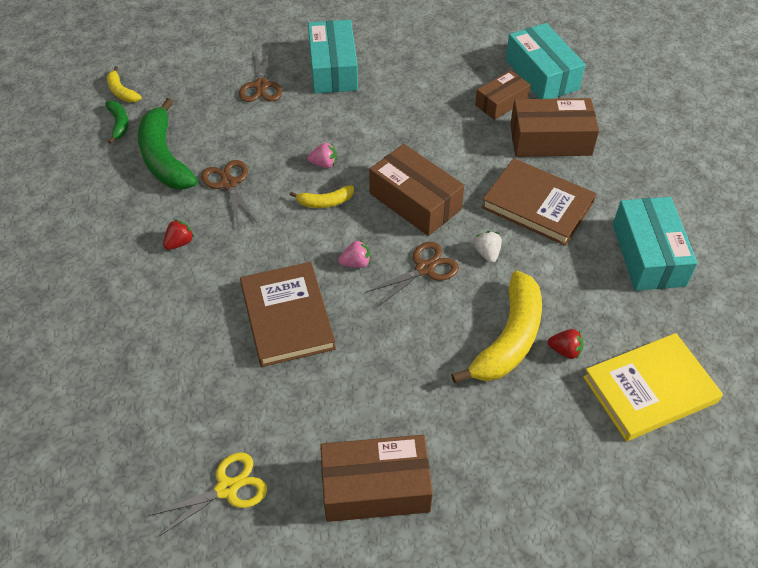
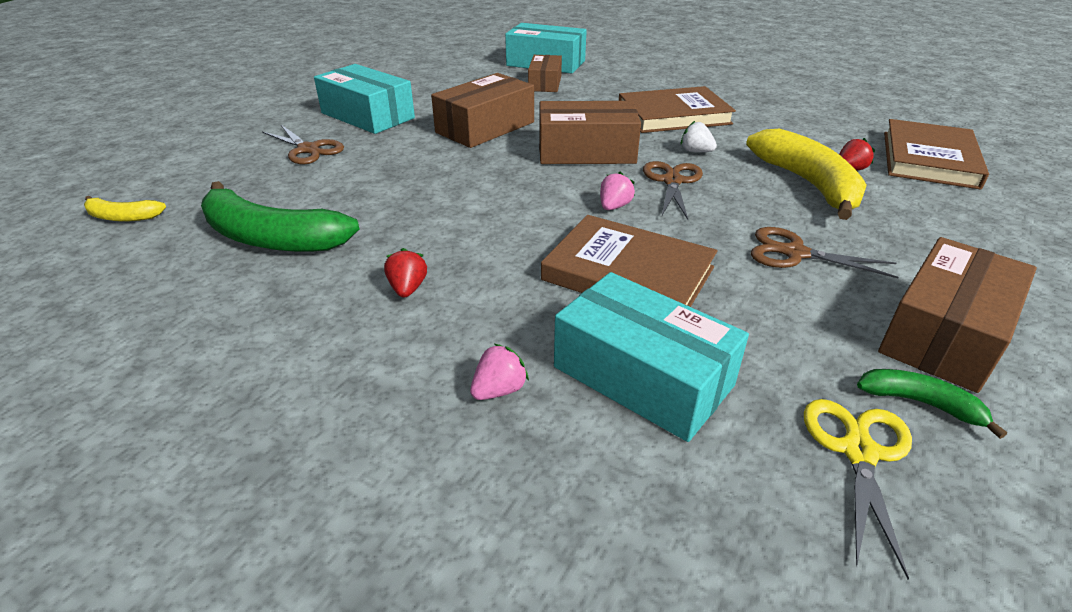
camera: 45 degrees left, 15 degrees down
green banana [105,101,129,144] -> green banana moved to [857,369,1007,439]
brown scissors [201,160,256,225] -> brown scissors moved to [751,227,899,278]
yellow banana [290,185,354,208] -> none
pink strawberry [308,143,337,168] -> pink strawberry moved to [470,344,529,400]
brown box [510,98,599,157] -> brown box moved to [431,73,534,148]
yellow book [583,333,723,441] -> brown book [884,119,989,190]
turquoise box [613,197,698,291] -> turquoise box moved to [554,272,749,442]

